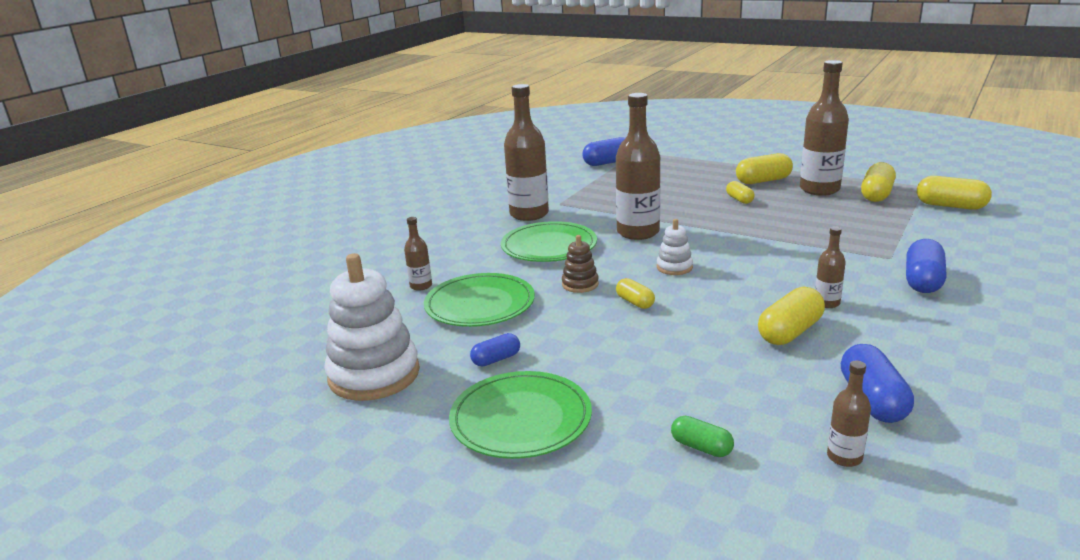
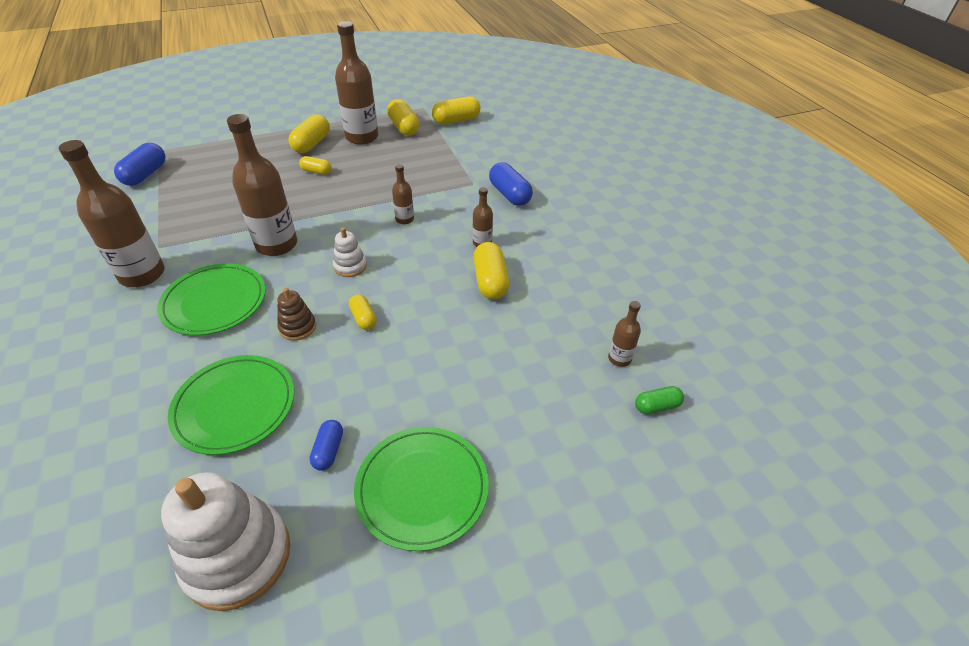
camera: 55 degrees left, 20 degrees up
brown bottle [404,217,432,291] -> brown bottle moved to [392,164,414,224]
yellow capsule [616,278,655,309] -> yellow capsule turned 60 degrees clockwise [349,294,377,330]
green capsule [671,416,734,457] -> green capsule moved to [635,386,684,414]
blue capsule [841,344,914,423] -> none

